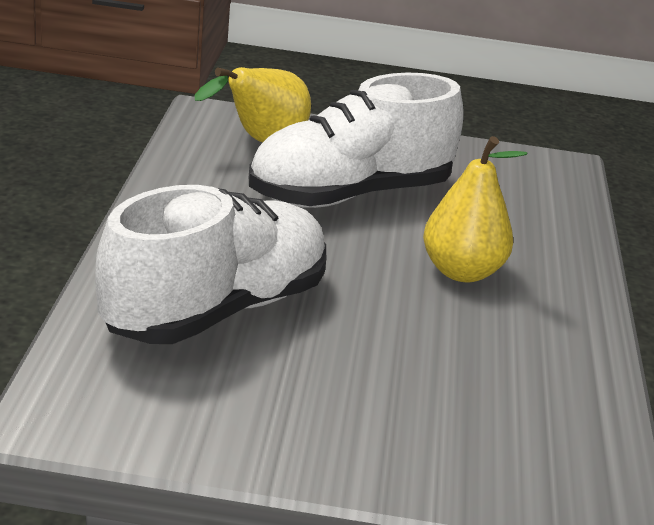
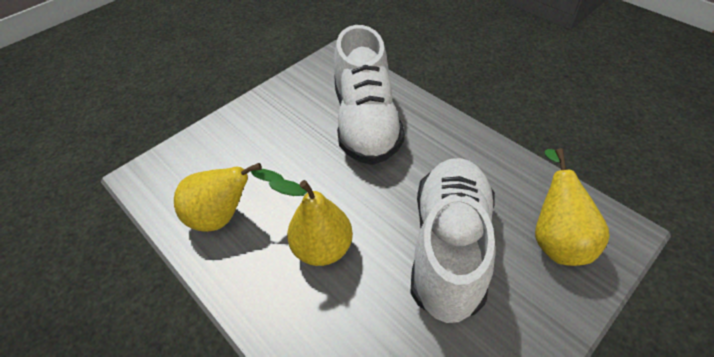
camera: 135 degrees right, 20 degrees up
none -> yellow pear [174,163,284,232]

